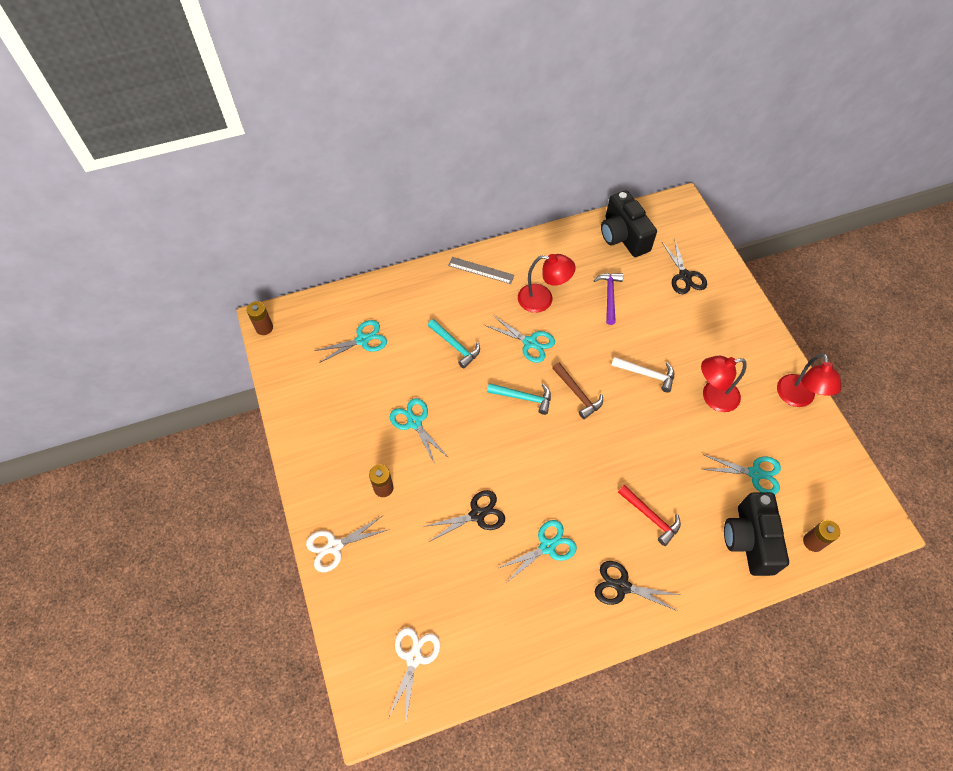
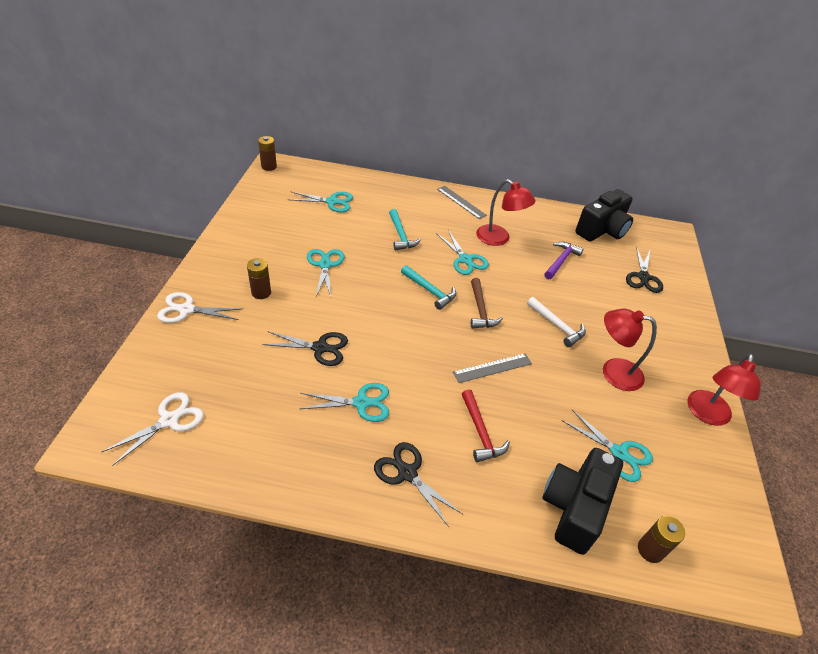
camera: 25 degrees right, 15 degrees down
black camera [601,190,657,257] -> black camera turned 135 degrees counterclockwise [575,189,633,242]
none -> grey ruler [453,353,532,383]

